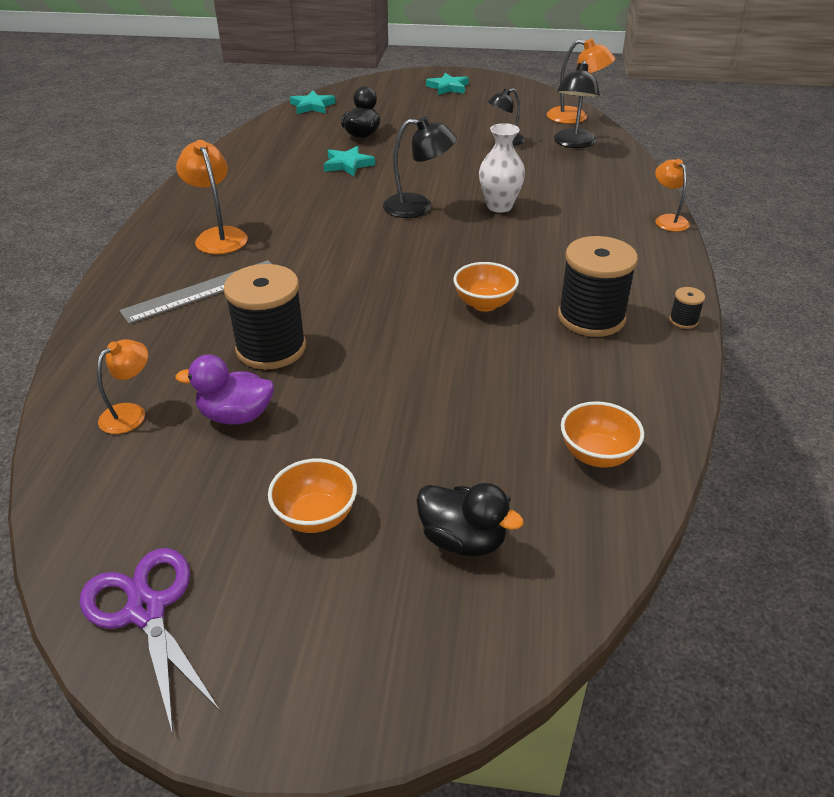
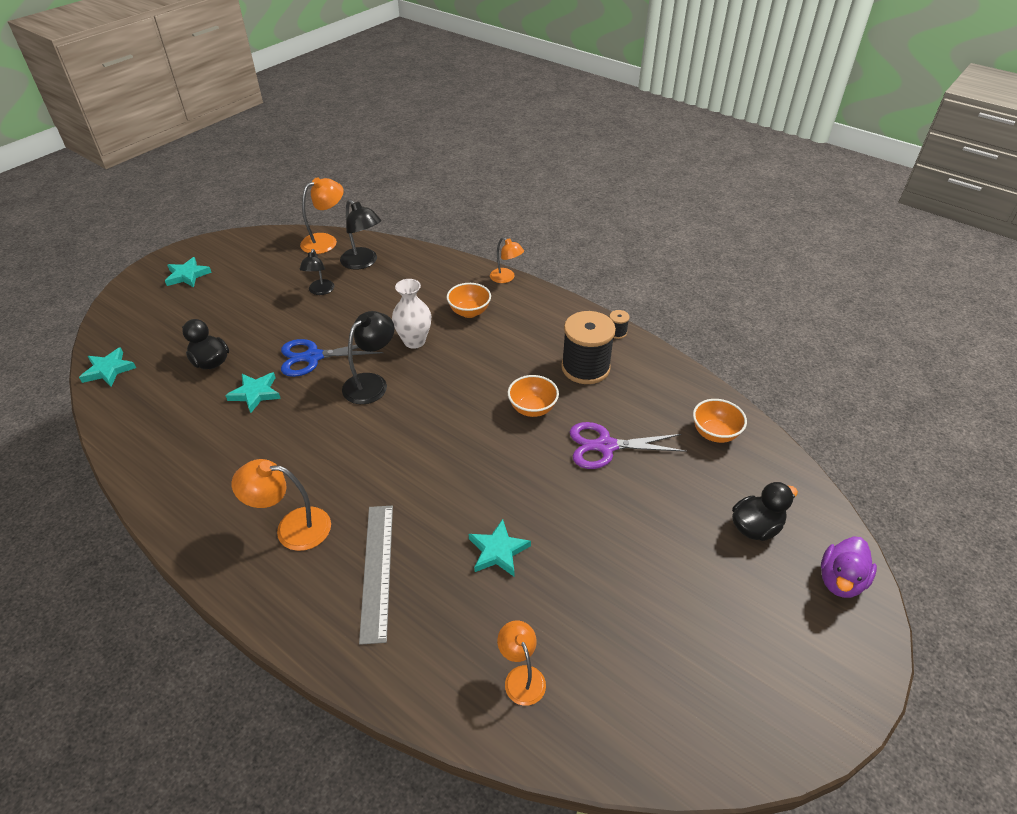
camera: 60 degrees left, 5 degrees up
purple scissors [79,548,220,734] -> purple scissors moved to [570,422,686,469]
purple duck [175,354,274,425] -> purple duck moved to [821,536,877,598]
black spool [223,264,306,370] -> turquoise star [469,519,531,576]
orange bowl [268,458,357,533] -> orange bowl moved to [447,283,491,318]
orange lamp [655,159,690,232] -> orange lamp turned 150 degrees counterclockwise [490,237,524,283]
none -> blue scissors [281,339,383,377]

